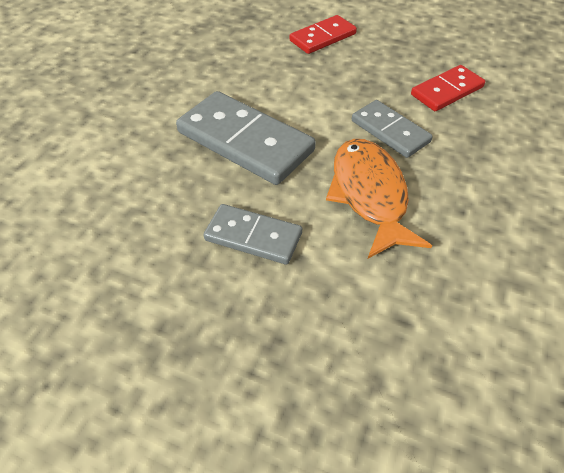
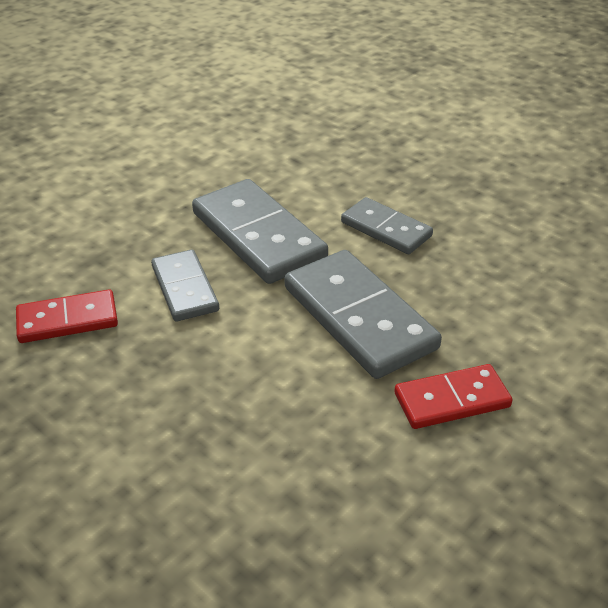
camera: 160 degrees left, 10 degrees down
red domino [289,15,357,54] -> red domino moved to [394,364,513,429]
orange fish [326,139,432,259] -> grey domino [192,179,328,284]

